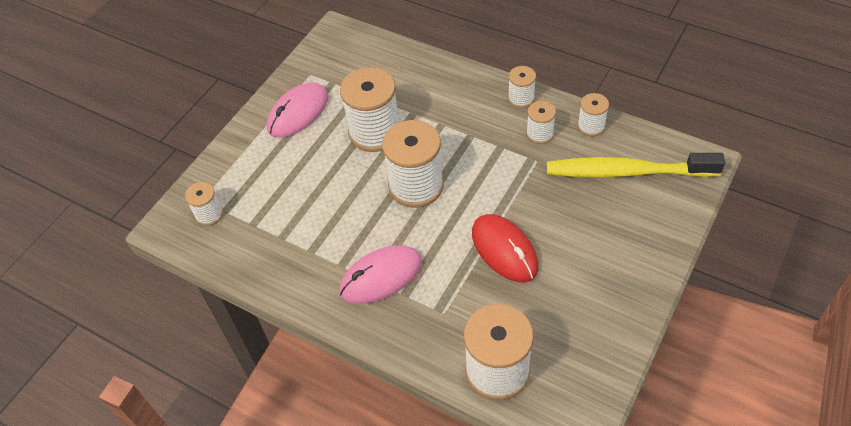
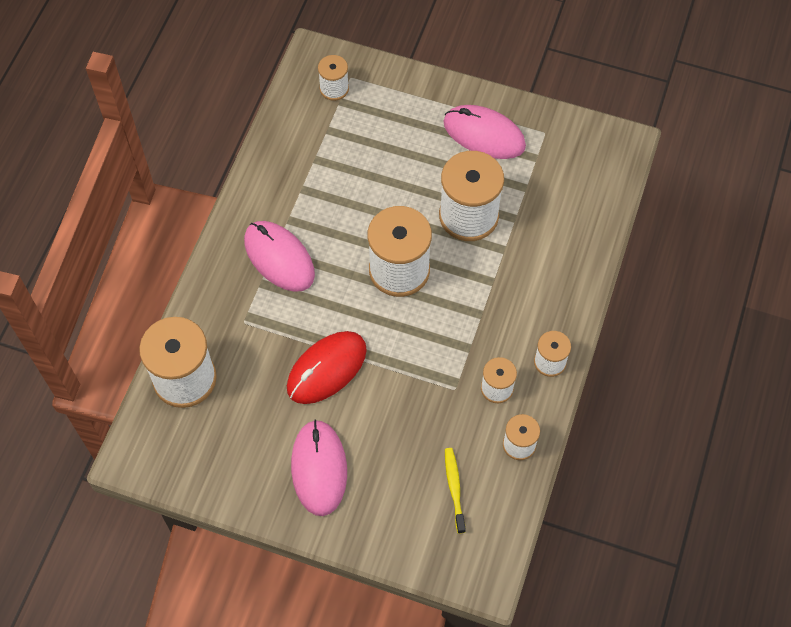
camera: 75 degrees right, 10 degrees up
yellow toothbrush [547,153,725,178] -> yellow toothbrush [445,448,466,534], size x0.44
none -> pink mouse [291,419,347,516]

